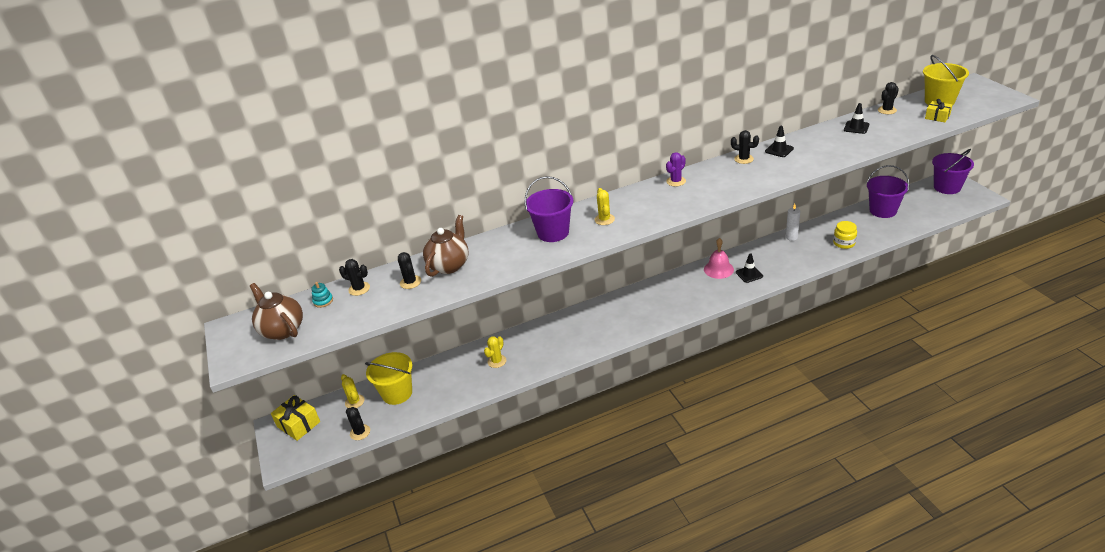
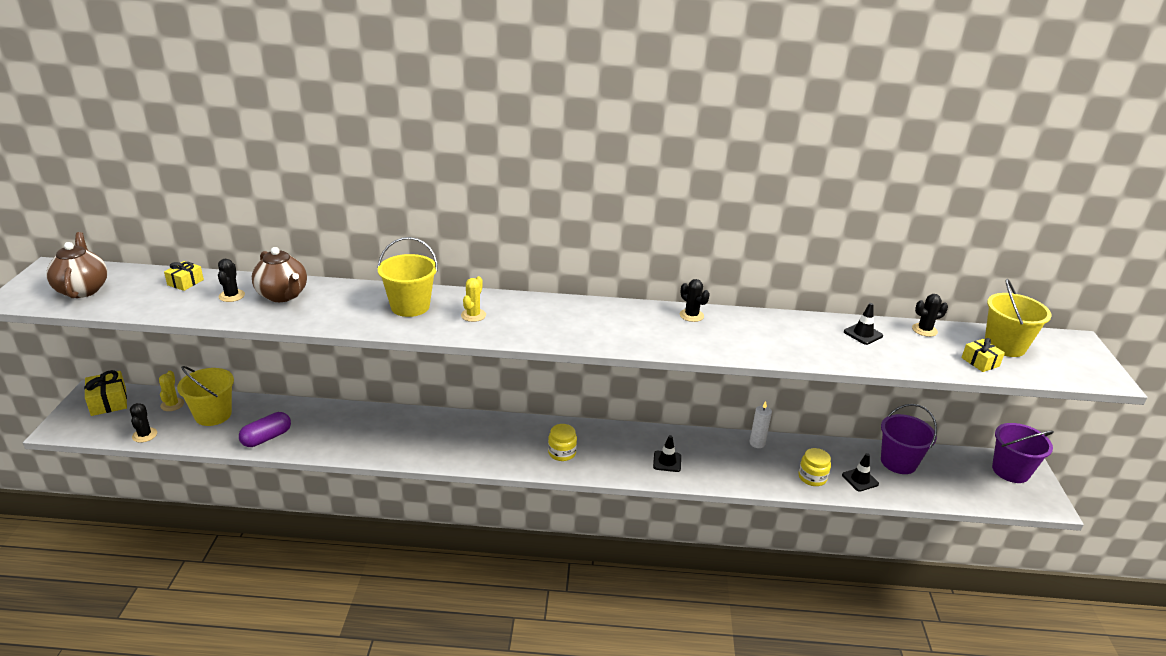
camera: 20 degrees right, 5 degrees down
turquoise stacking toy [311,282,333,308] -> none
black cactus [339,259,370,296] -> yellow gift [164,261,204,291]
brown teapot [423,215,469,277] -> brown teapot turned 90 degrees clockwise [252,247,307,302]
yellow cactus [484,336,506,368] -> none
purple bucket [525,176,574,242] -> yellow bucket [378,237,438,317]
purple cactus [666,152,686,187] -> none
pink bell [704,238,734,279] -> none
black traffic cone [765,126,794,157] -> black traffic cone moved to [842,453,879,492]
none -> purple capsule [239,412,291,447]
none -> yellow jar [548,424,577,461]

